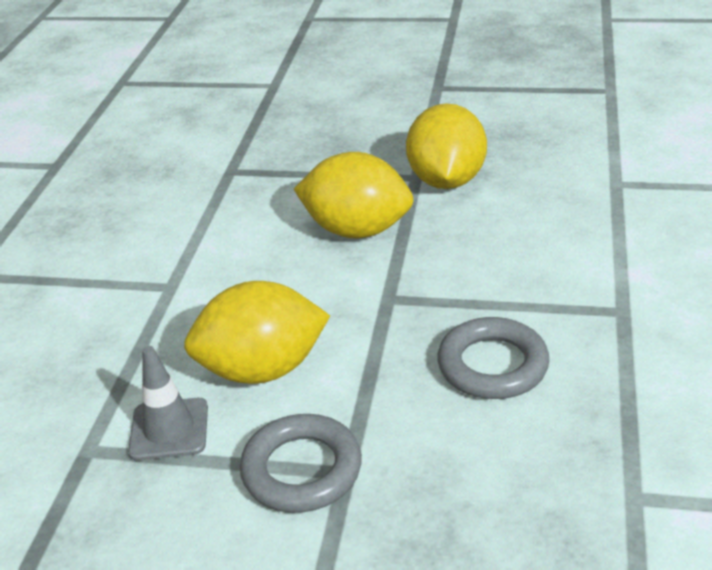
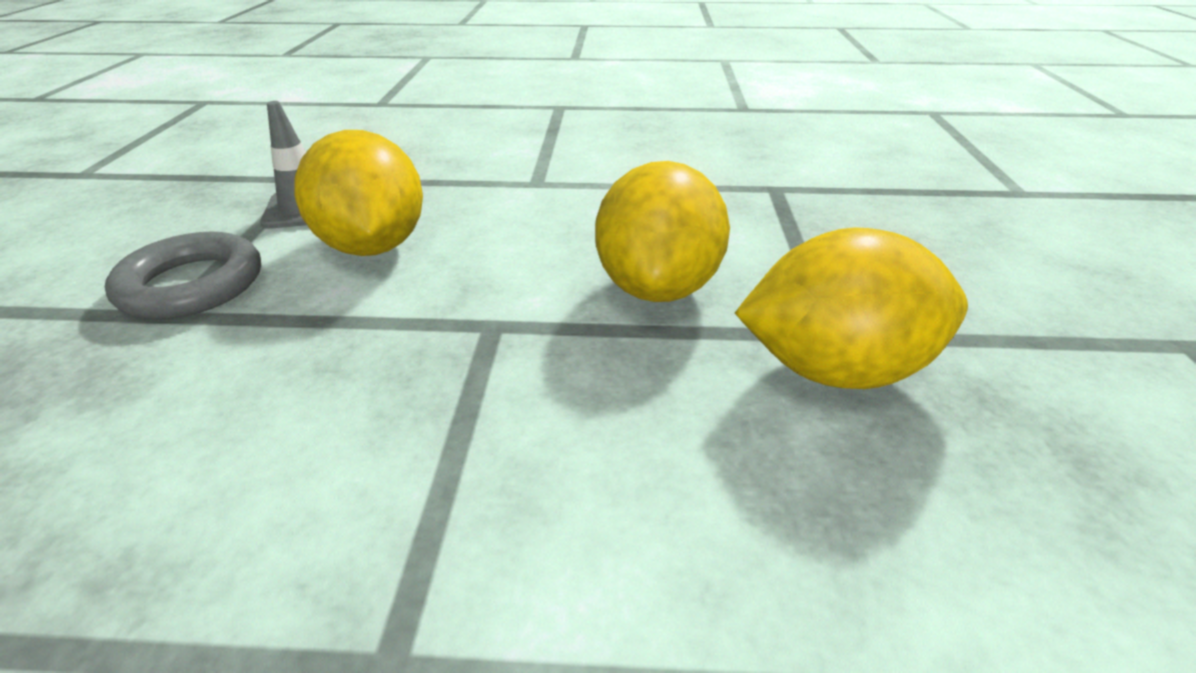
camera: 80 degrees right, 0 degrees up
grey ring [437,317,550,399] -> none

